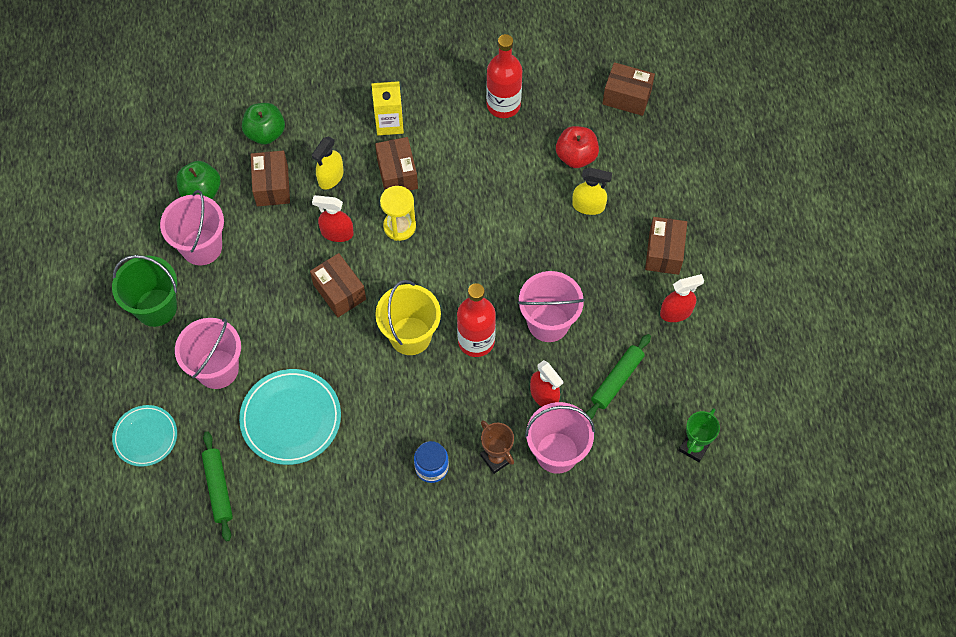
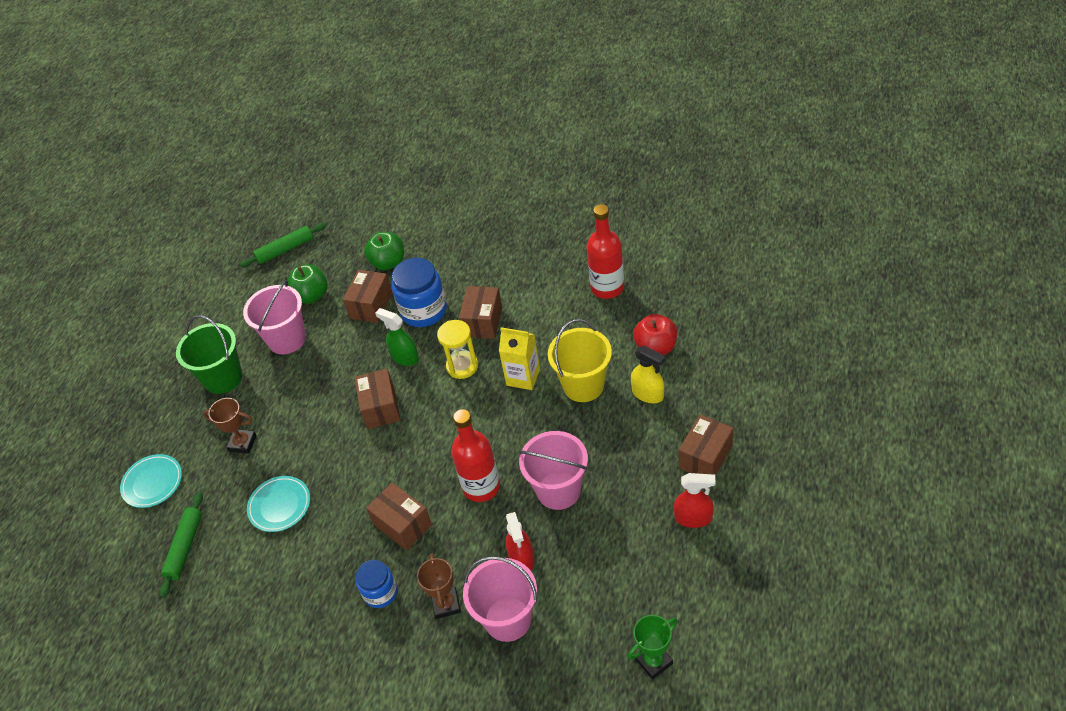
camera: 30 degrees right, 15 degrees down
pink bucket [175,318,241,389] -> brown trophy [203,398,257,454]
turquoise plate [239,369,341,465] -> turquoise plate [247,476,310,532], size x0.64
yellow spray bottle [312,136,344,190] -> blue jar [392,258,447,327]
red spray bottle [312,195,354,242] -> green spray bottle [375,308,419,366]
yellow carton [371,81,404,135] -> yellow carton moved to [499,327,540,390]
yellow bucket [375,280,441,355] -> yellow bucket moved to [548,319,612,402]
green rolling pin [586,334,651,419] -> green rolling pin moved to [239,223,326,267]
brown box [602,62,655,116] -> brown box moved to [366,483,432,551]

